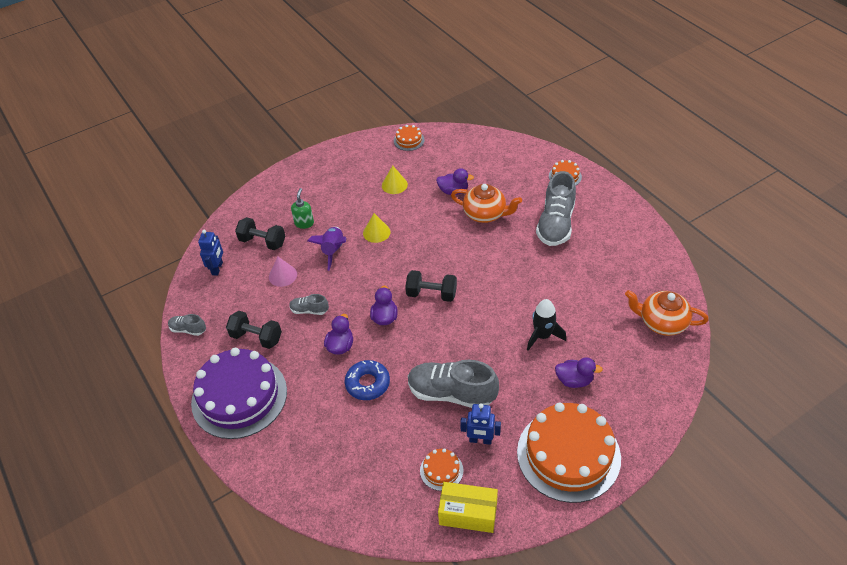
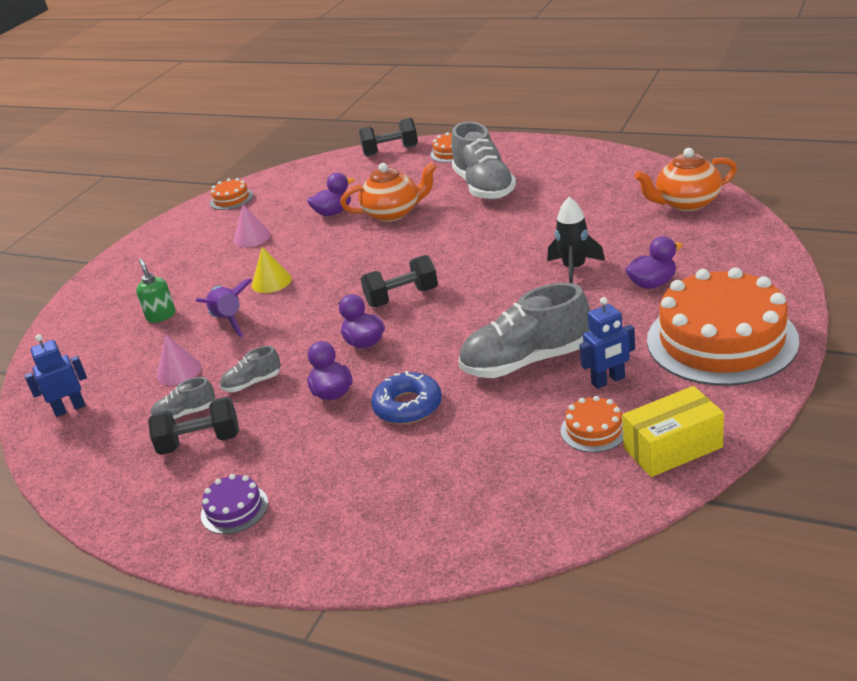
camera: 30 degrees left, 15 degrees down
grey shoe [168,314,206,336] -> grey shoe moved to [150,377,215,420]
purple cake [191,348,287,439] -> purple cake [201,474,268,534], size x0.42
blue robot [198,230,223,276] -> blue robot turned 90 degrees counterclockwise [25,334,87,417]
black dumbbell [235,217,285,250] -> black dumbbell moved to [359,118,418,156]
yellow cone [382,165,408,194] -> pink cone [234,205,271,247]

